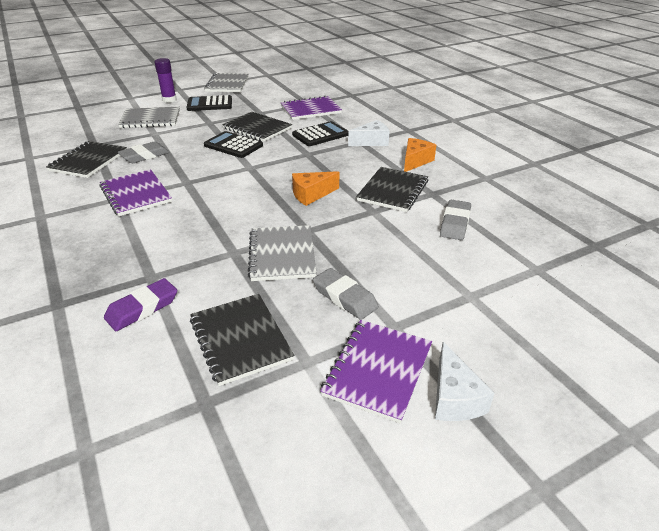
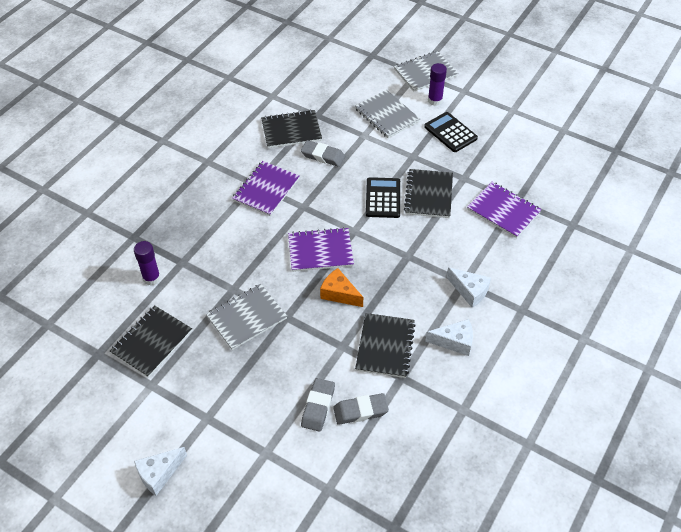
camera: 60 degrees right, 15 degrees up
purple eraser [104,278,177,331] -> purple glue stick [134,241,161,286]
grey notebook [204,73,248,92] -> grey notebook moved to [394,51,458,92]
black calculator [292,121,348,146] -> none
grey eraser [313,268,379,320] -> grey eraser moved to [301,378,335,432]
purple notebook [320,320,432,423] -> purple notebook moved to [288,227,354,272]
black notebook [356,167,428,212] -> black notebook turned 75 degrees counterclockwise [355,313,416,378]
orange cheese [404,138,436,172] -> white cheese [425,319,473,356]

